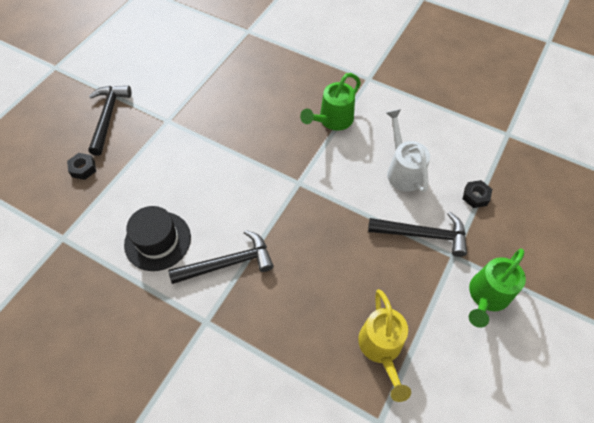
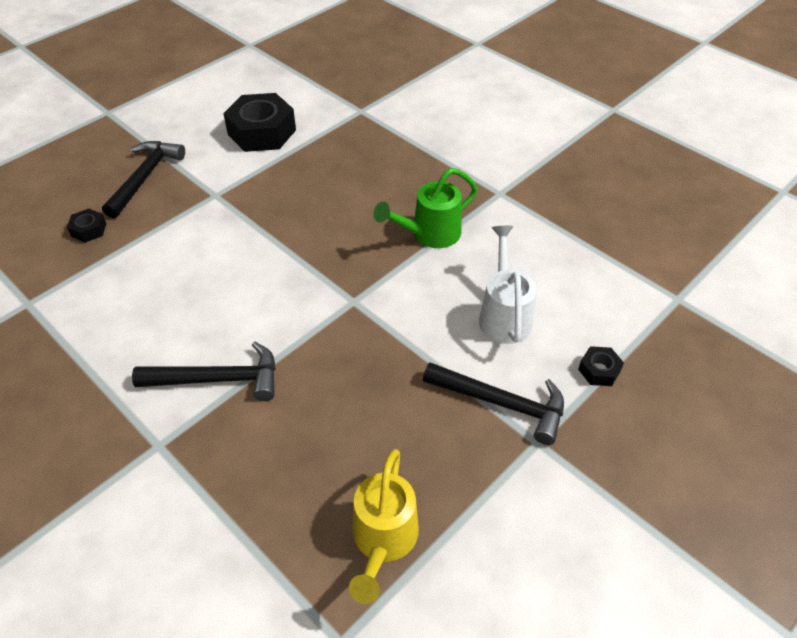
camera: 15 degrees right, 10 degrees down
black hat [124,206,191,271] -> none
green watering can [469,249,526,328] -> none
none -> black nut [223,93,296,152]

